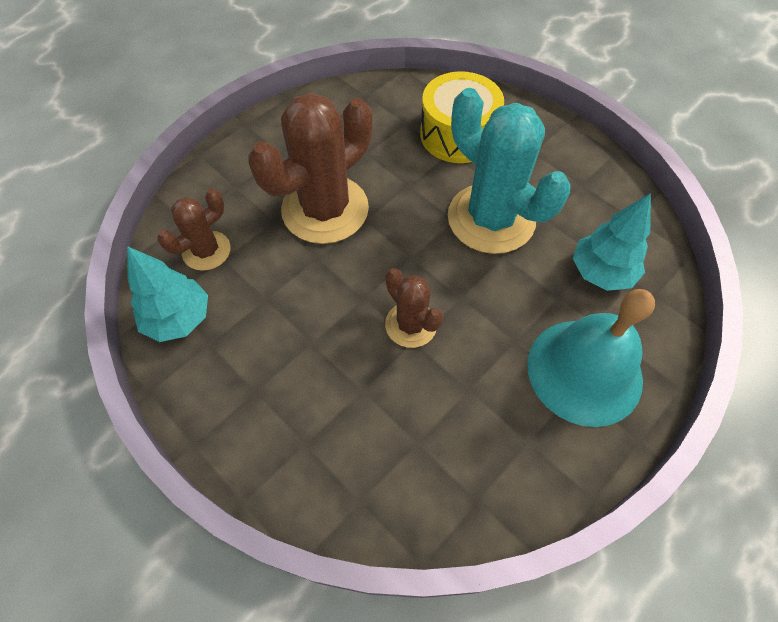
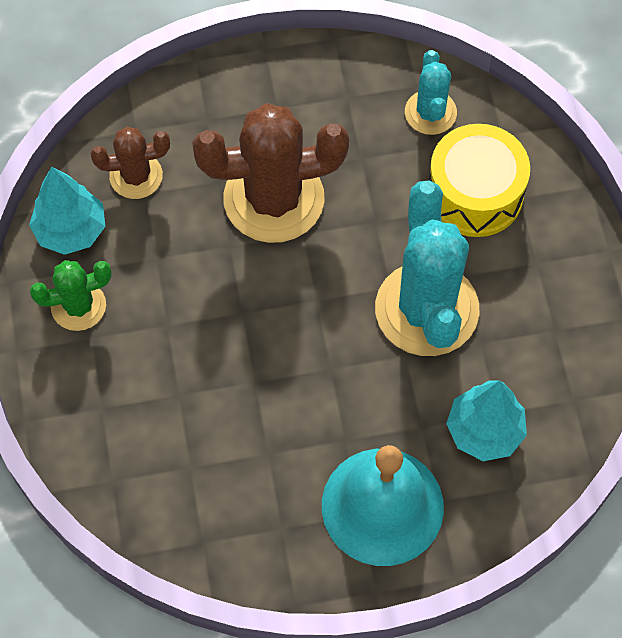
camera: 35 degrees right, 5 degrees up
brown cactus [385,268,443,348] -> none
none -> green cactus [30,260,112,331]
none -> turquoise cactus [405,50,457,135]

